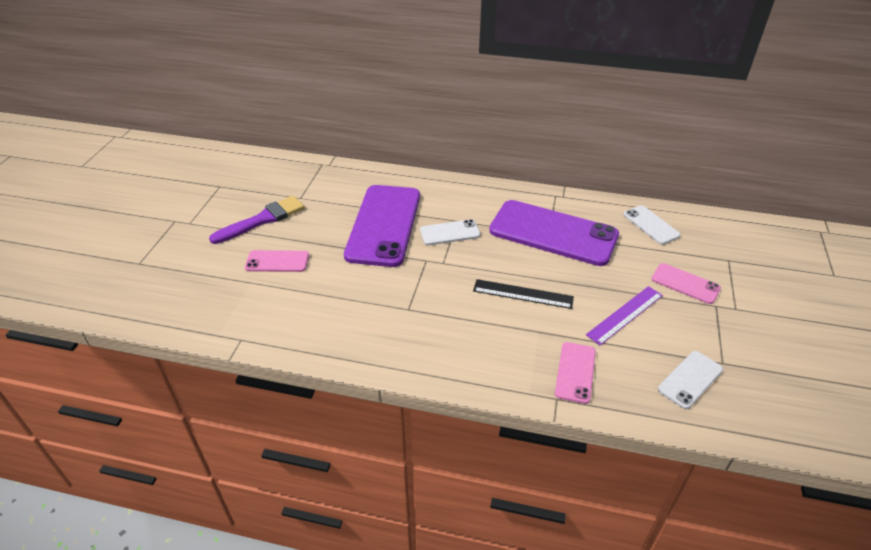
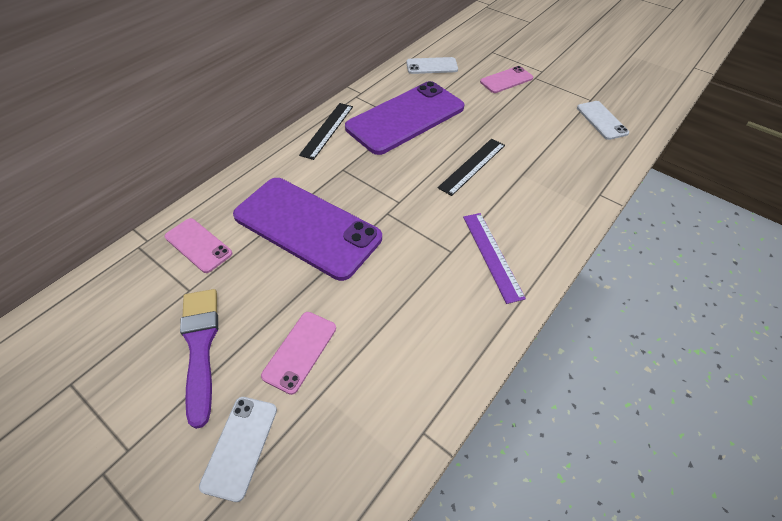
camera: 65 degrees left, 10 degrees up
white phone [420,219,480,245] -> white phone moved to [199,397,277,502]
pink phone [555,342,596,404] -> pink phone moved to [165,218,232,273]
purple ruler [586,286,663,346] -> purple ruler moved to [463,213,526,304]
none -> black ruler [299,103,353,160]

